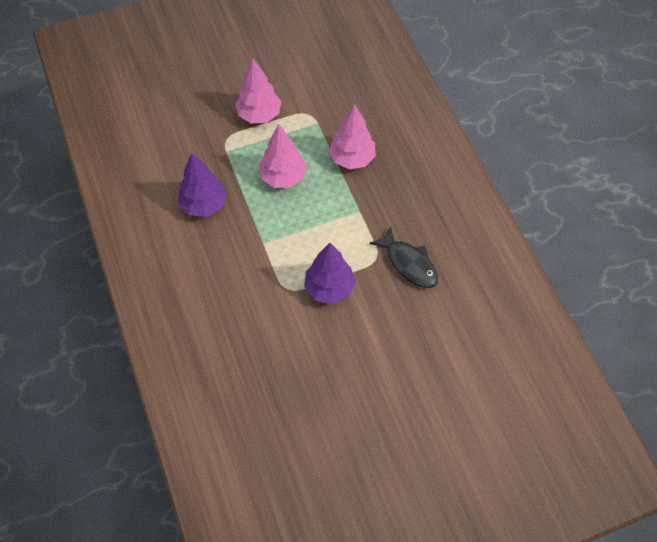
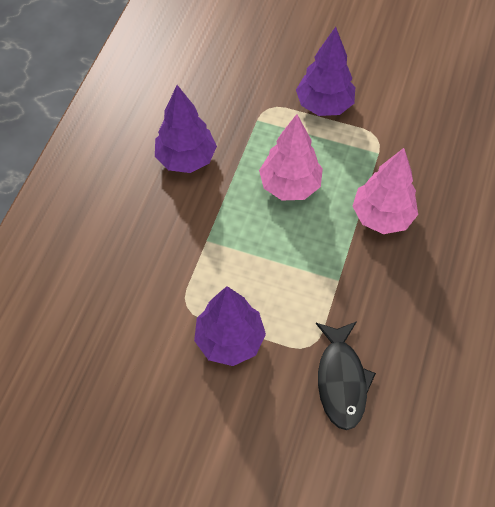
camera: 40 degrees right, 0 degrees up
pink tree [235,58,281,123] -> purple tree [296,27,355,116]

